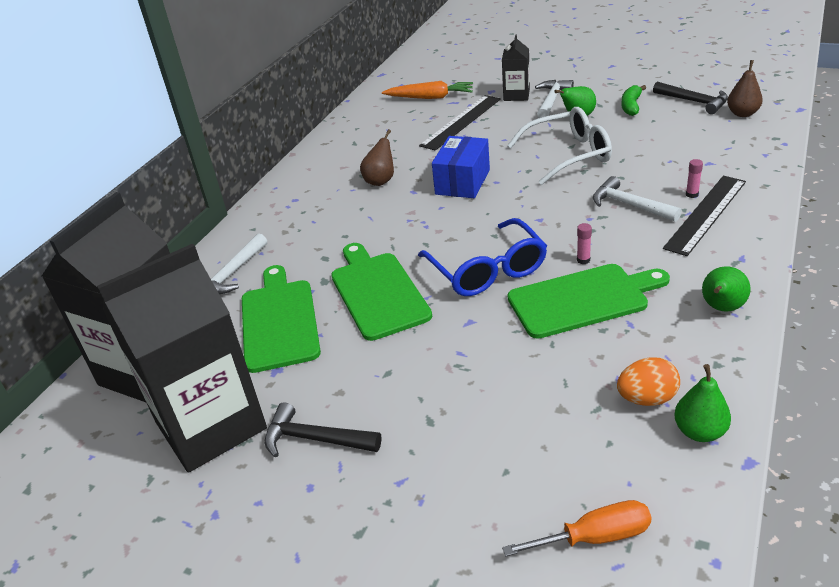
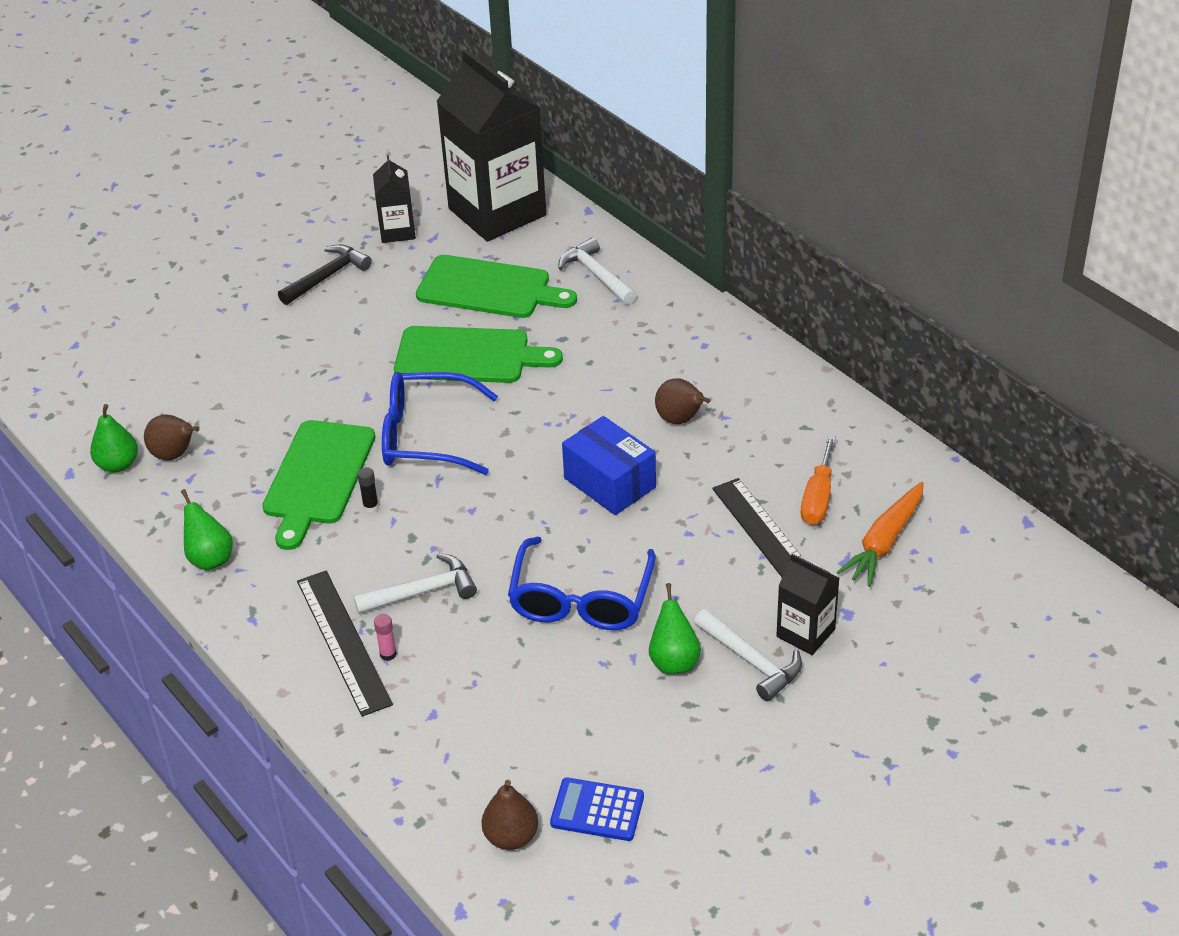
camera: 115 degrees right, 5 degrees up
black carton [97,244,267,473] -> black carton [373,155,416,243], size x0.47
orange screwdriver [502,500,652,557] -> orange screwdriver moved to [801,435,836,525]
white glasses [507,107,612,185] -> blue glasses [508,537,656,630]
pink glue stick [577,223,592,264] -> black glue stick [357,467,379,513]
orange egg [617,357,680,406] -> brown pear [144,415,199,460]
green banana [621,85,646,116] -> none
black hammer [653,82,728,114] -> blue calculator [550,777,644,841]

